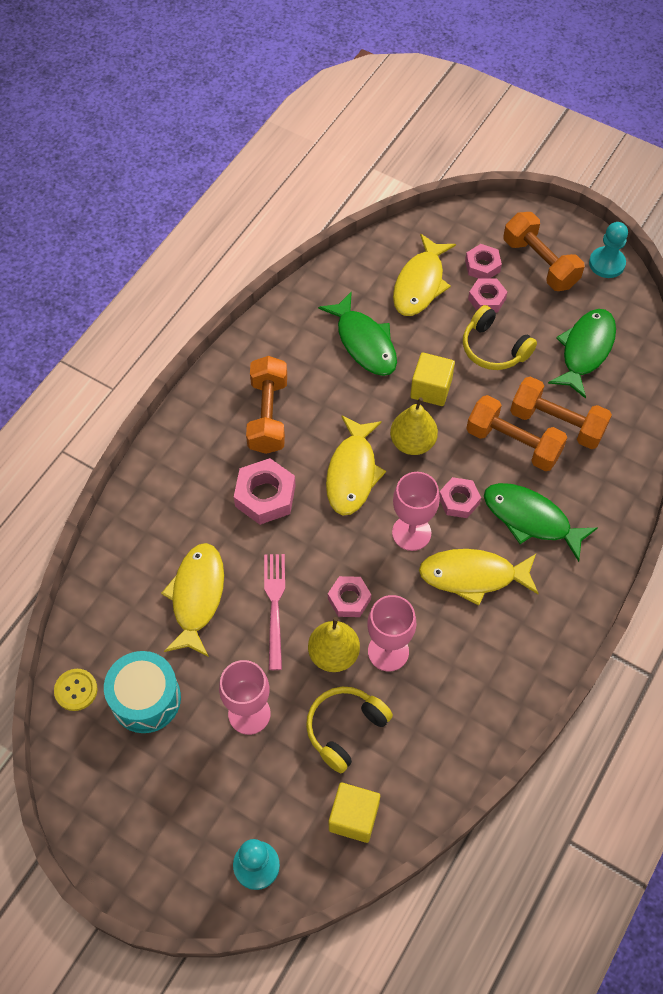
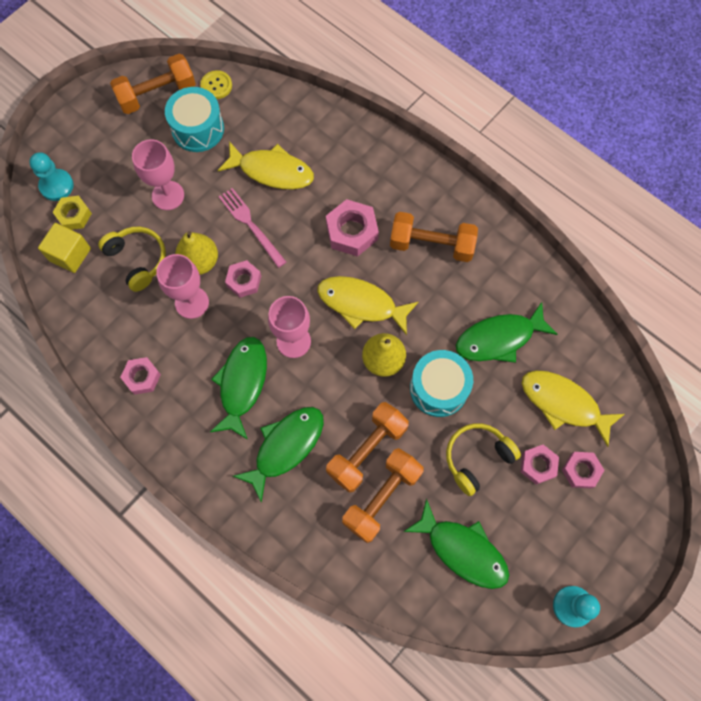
camera: 100 degrees right, 10 degrees up
pink fork [264,554,285,670] -> pink fork turned 135 degrees counterclockwise [218,188,287,268]
yellow cube [410,352,455,406] -> turquoise drum [410,350,473,417]
yellow fish [419,549,539,606] -> green fish [210,337,267,440]
pink nut [439,477,481,518] -> pink nut moved to [120,357,161,395]
orange dumbbell [504,212,584,291] -> orange dumbbell moved to [110,54,196,114]
none -> yellow nut [53,196,92,230]

